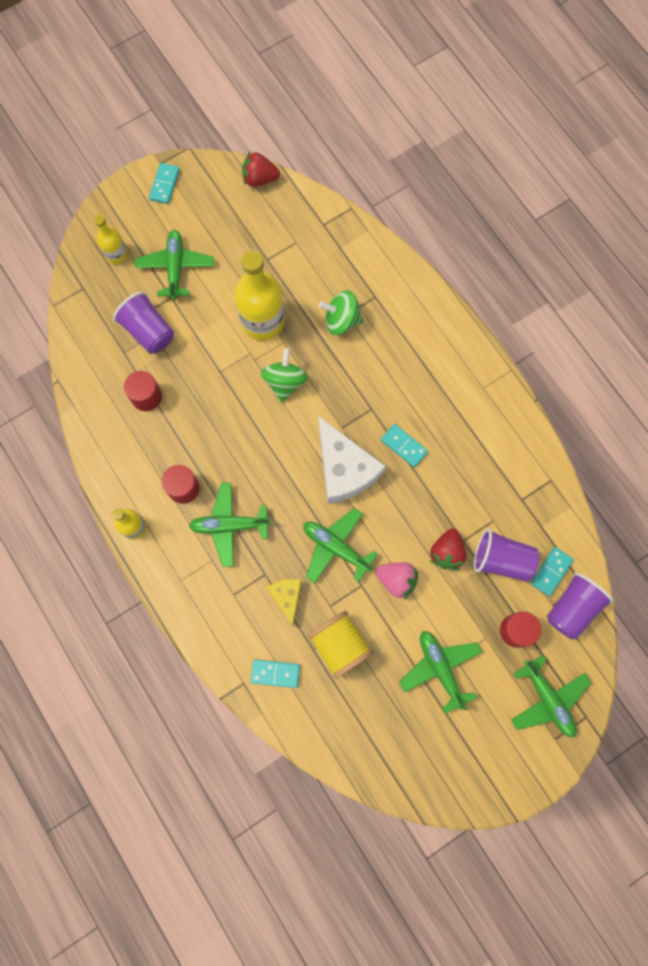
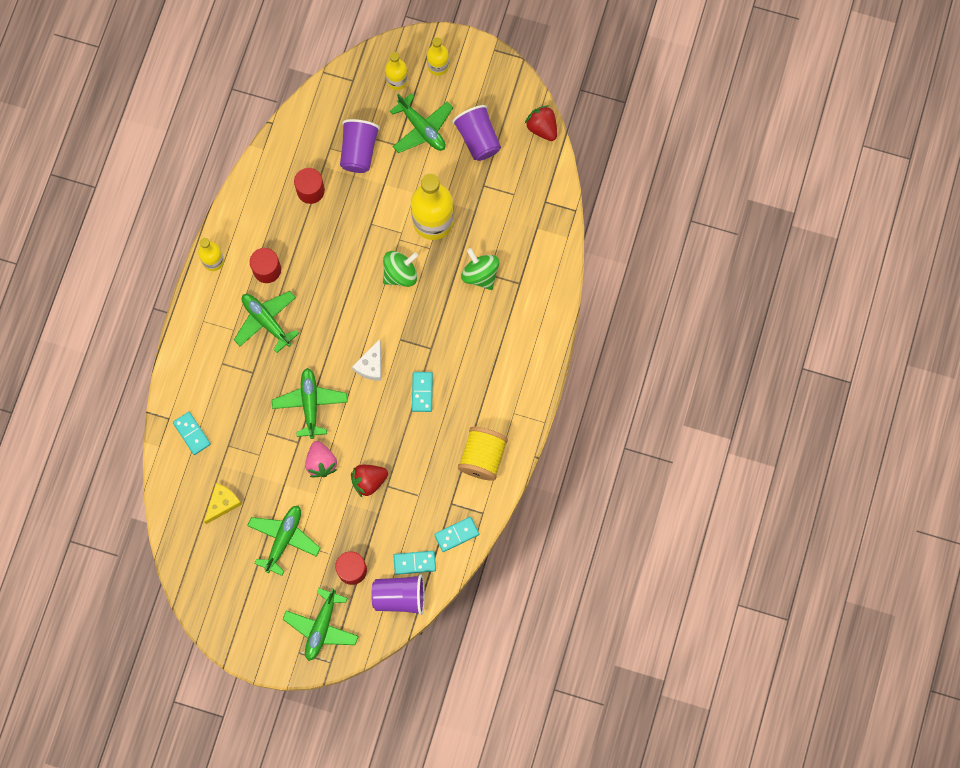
camera: 50 degrees right, 0 degrees up
green plane [135,230,214,300] -> green plane turned 90 degrees clockwise [390,93,453,153]
turquoise domino [149,163,180,204] -> turquoise domino moved to [434,517,479,552]
yellow cheese [266,579,302,626] -> yellow cheese moved to [204,483,242,524]
yellow spool [308,611,373,679] -> yellow spool moved to [458,427,508,481]
white cheese [318,416,386,504] -> white cheese [352,339,382,381], size x0.53
purple cup [474,529,539,582] -> purple cup moved to [452,105,501,161]
none -> yellow bottle [427,37,449,76]

